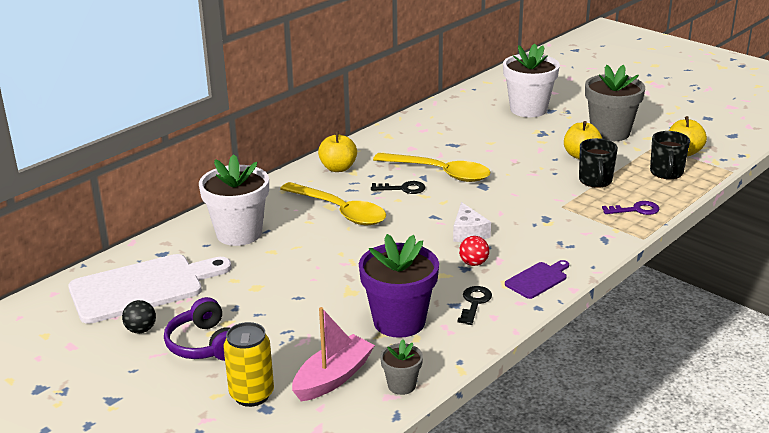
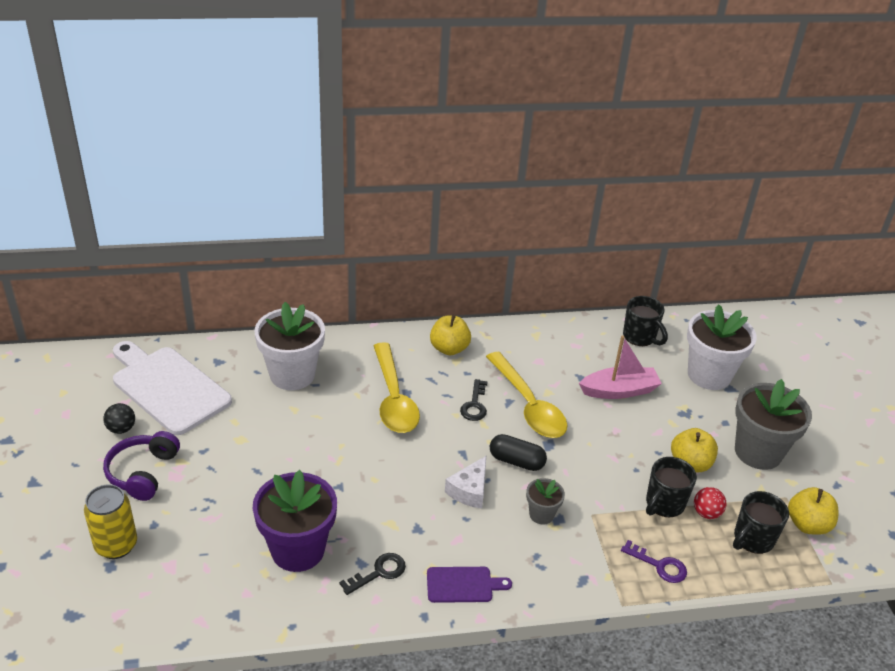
camera: 35 degrees right, 10 degrees up
white cutting board [68,254,232,324] -> white cutting board turned 150 degrees counterclockwise [113,341,232,435]
pink boat [292,307,375,401] -> pink boat moved to [579,335,662,399]
black key [371,181,425,194] -> black key turned 60 degrees clockwise [460,379,488,421]
grey flower pot [380,339,423,395] -> grey flower pot moved to [526,478,565,524]
red ball [459,236,489,266] -> red ball moved to [694,487,727,519]
none -> black capsule [490,434,547,471]
none -> black mug [623,296,668,346]

